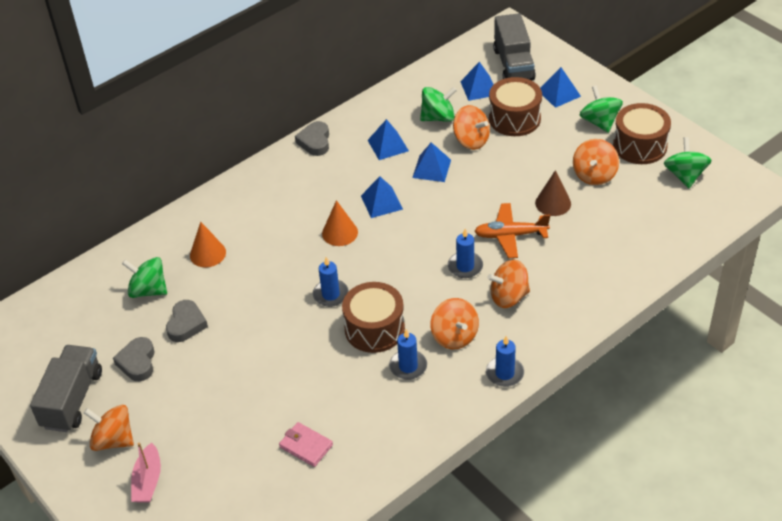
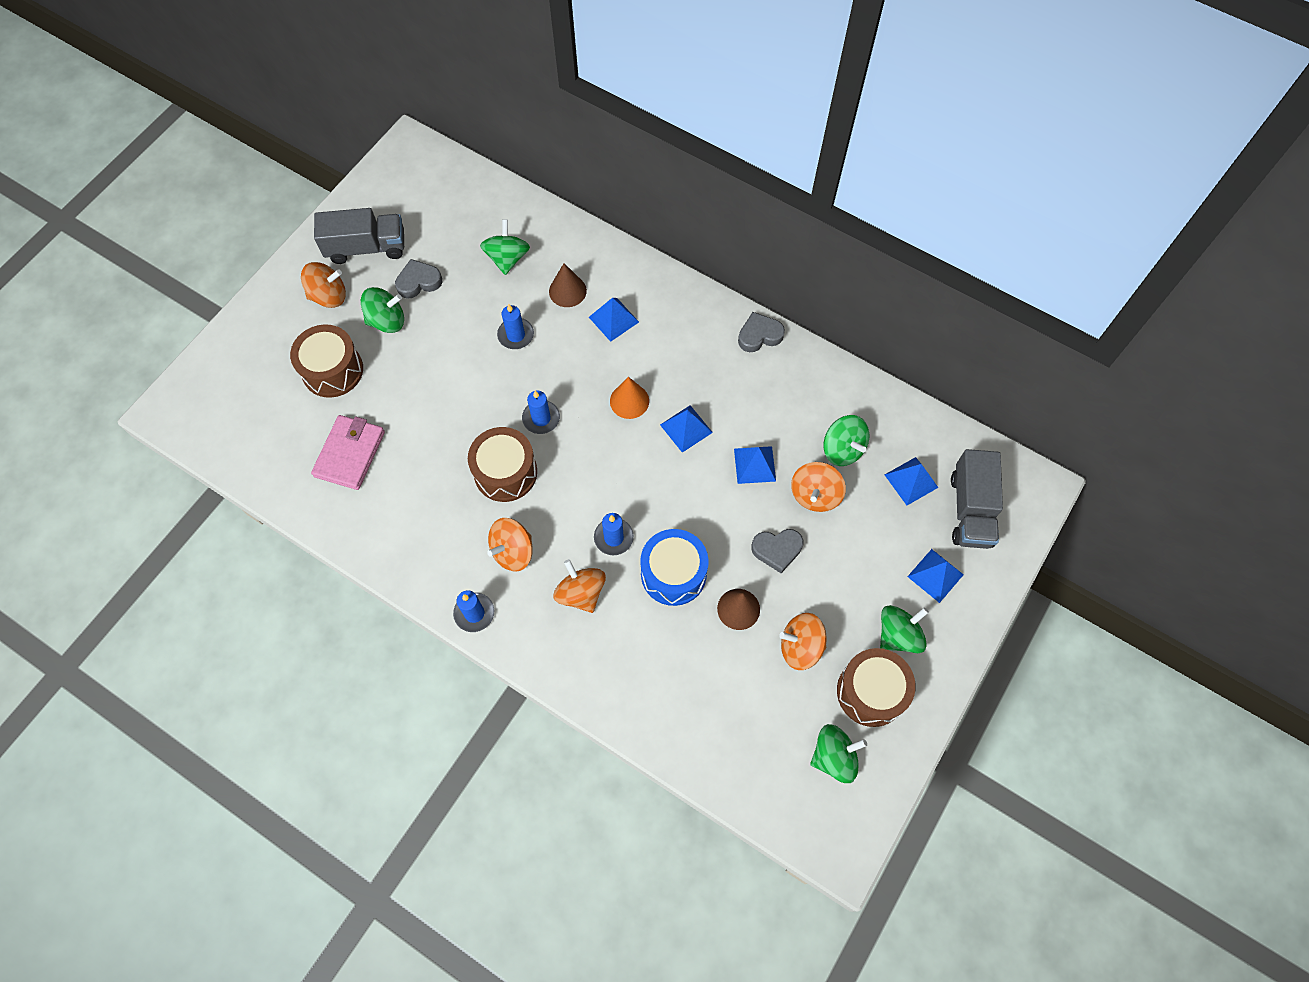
camera: 70 degrees right, 20 degrees up
orange spinning top [84,405,134,451] -> orange spinning top turned 75 degrees clockwise [301,262,346,308]
pink boat [131,442,161,502] -> none
grey heart [166,300,208,342] -> grey heart moved to [751,529,804,573]
orange cone [190,221,226,267] -> brown cone [549,263,587,307]
pink wallet [279,422,333,467] -> pink wallet [311,415,385,490], size x1.58
blue pyramid [368,119,409,160] -> blue pyramid moved to [589,298,639,342]
blue candle [389,329,427,380] -> blue candle moved to [497,304,534,349]
orange plane [474,203,550,258] -> blue drum [640,529,709,606]
brown drum [489,77,542,136] -> brown drum moved to [290,324,363,398]
grey truck [493,13,536,80] -> grey truck turned 60 degrees counterclockwise [951,449,1003,549]
none -> green spinning top [361,287,404,333]

